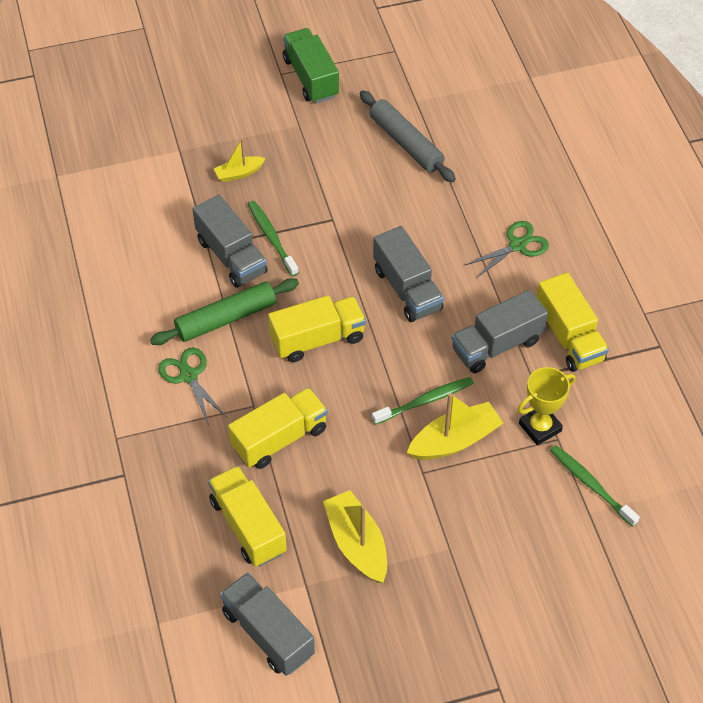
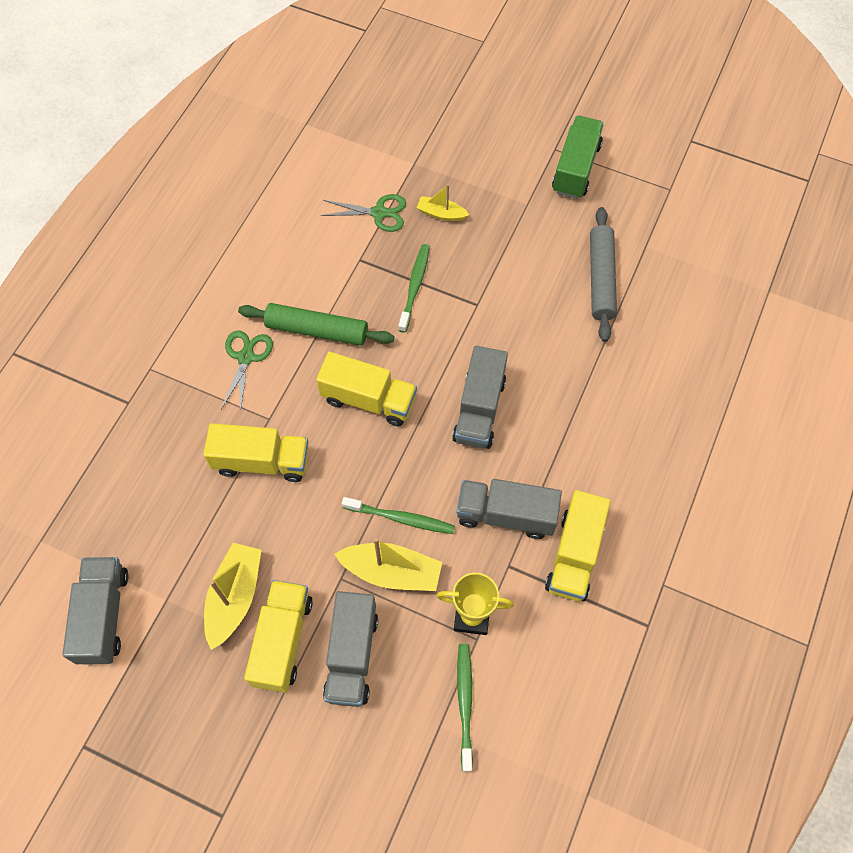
camera: 40 degrees right, 10 degrees up
grey truck [192,195,268,288] -> grey truck moved to [323,591,378,707]
yellow truck [208,466,287,567] -> yellow truck moved to [244,580,313,693]
green scissors [465,221,549,278] -> green scissors moved to [321,194,406,232]

